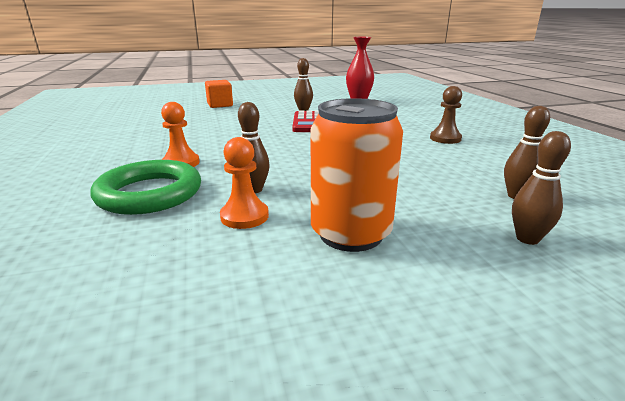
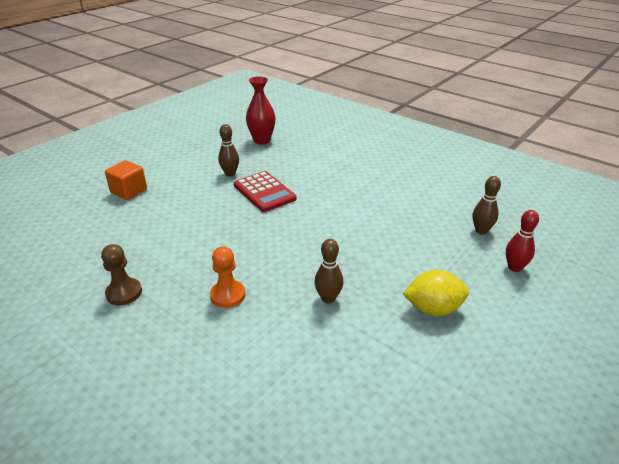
camera: 35 degrees left, 10 degrees up
green ring [90,160,201,215] -> none
orange pawn [220,137,269,229] -> none
orange can [311,98,403,252] -> yellow lemon [403,270,469,316]
brown pawn [430,86,462,144] -> brown pawn moved to [101,244,142,305]
brown bowling pin [512,131,571,245] -> red bowling pin [506,210,539,272]

